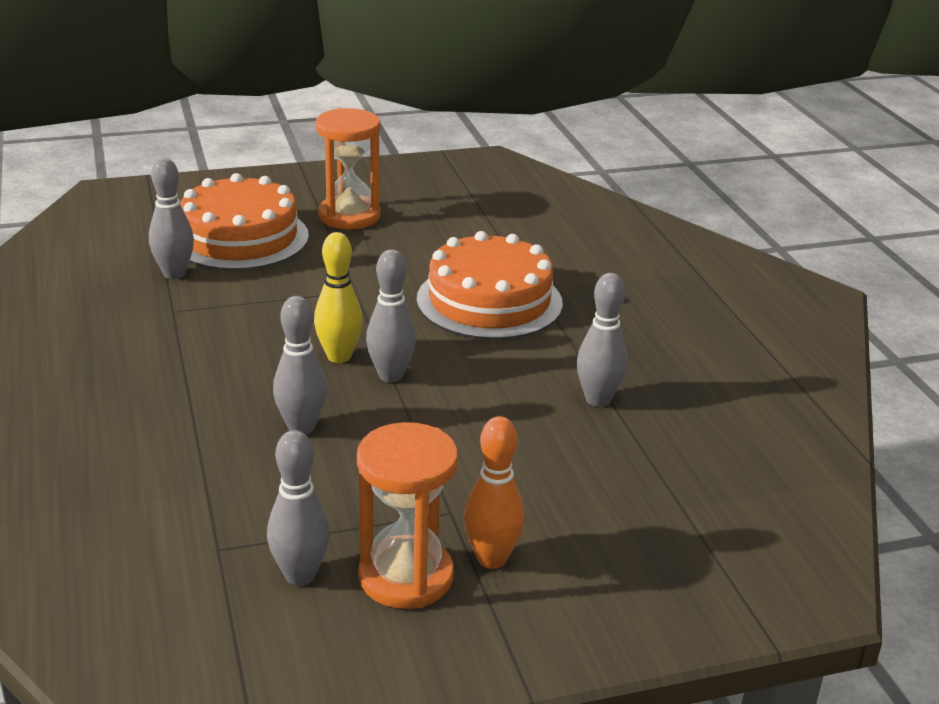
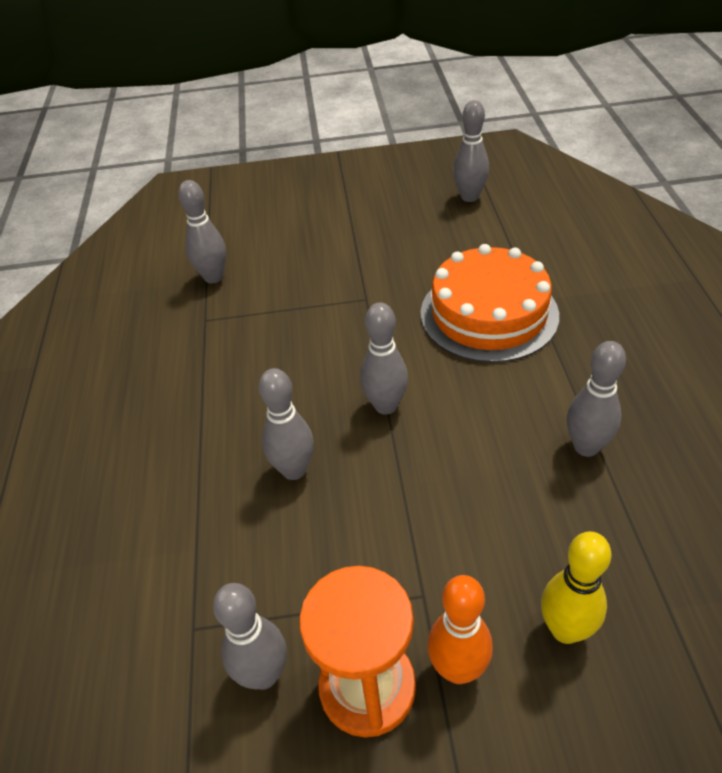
camera: 15 degrees right, 15 degrees up
orange cake [180,173,309,270] -> none
yellow bowling pin [314,232,363,363] -> yellow bowling pin moved to [541,531,612,644]
orange hourglass [316,108,381,229] -> none
none -> grey bowling pin [453,100,489,202]

